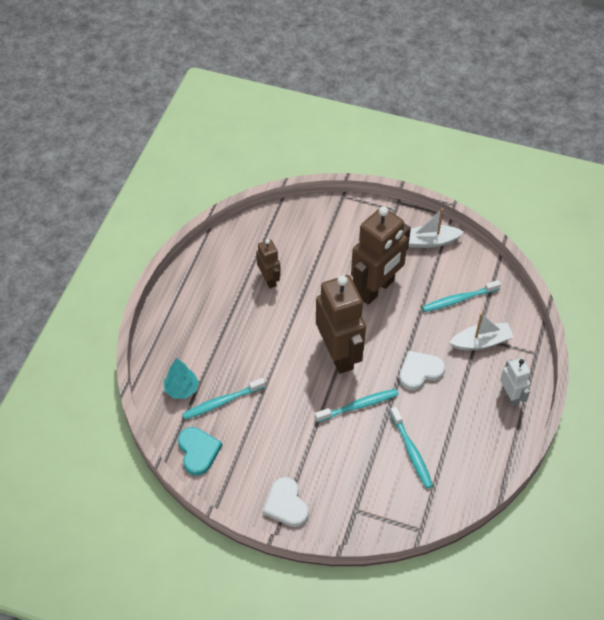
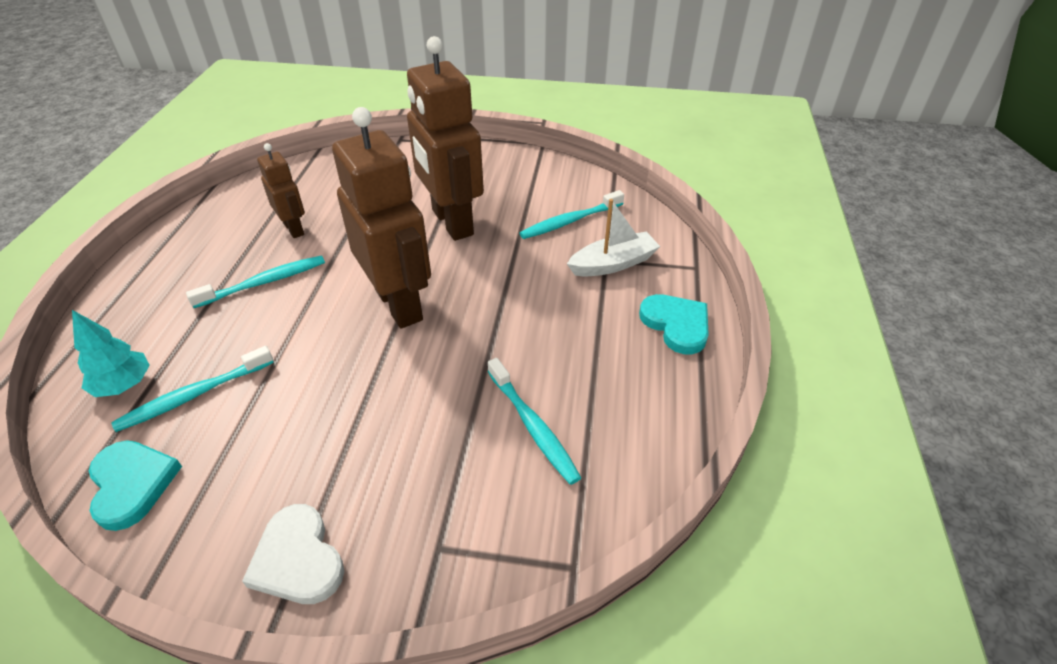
camera: 10 degrees left, 10 degrees down
turquoise toothbrush [315,389,399,422] -> turquoise toothbrush moved to [186,255,325,308]
brown robot [351,206,411,305] -> brown robot turned 120 degrees clockwise [407,36,484,241]
white heart [399,351,445,390] -> none
white boat [409,208,464,248] -> none
white robot [500,358,531,407] -> turquoise heart [639,294,709,354]

